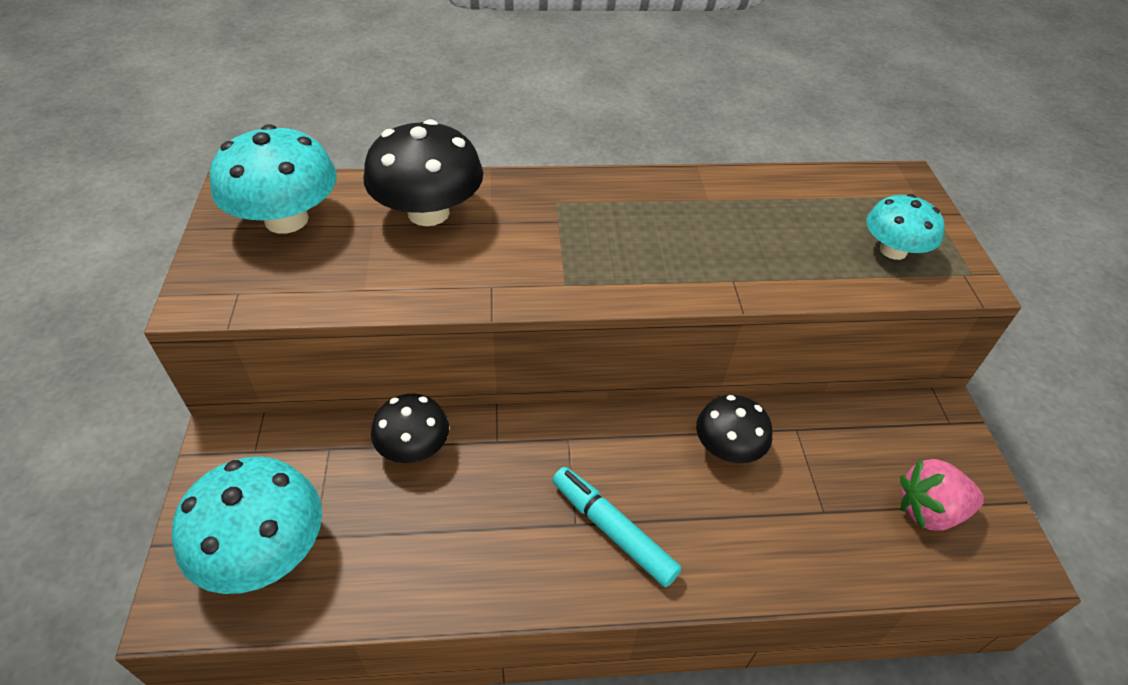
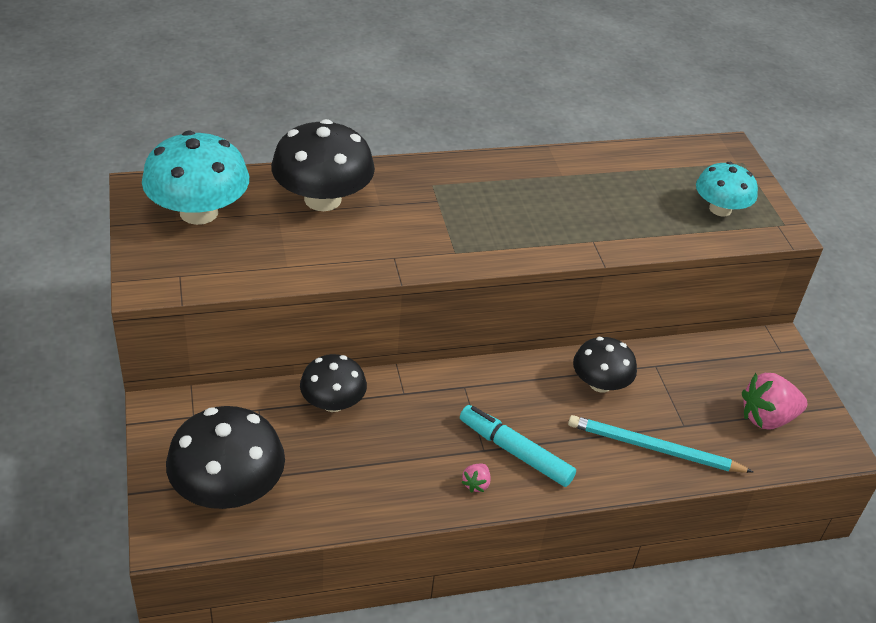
camera: 10 degrees left, 5 degrees down
turquoise mushroom [172,457,322,594] -> black mushroom [166,406,285,509]
none -> pink strawberry [461,464,491,493]
none -> turquoise pencil [568,415,753,473]

